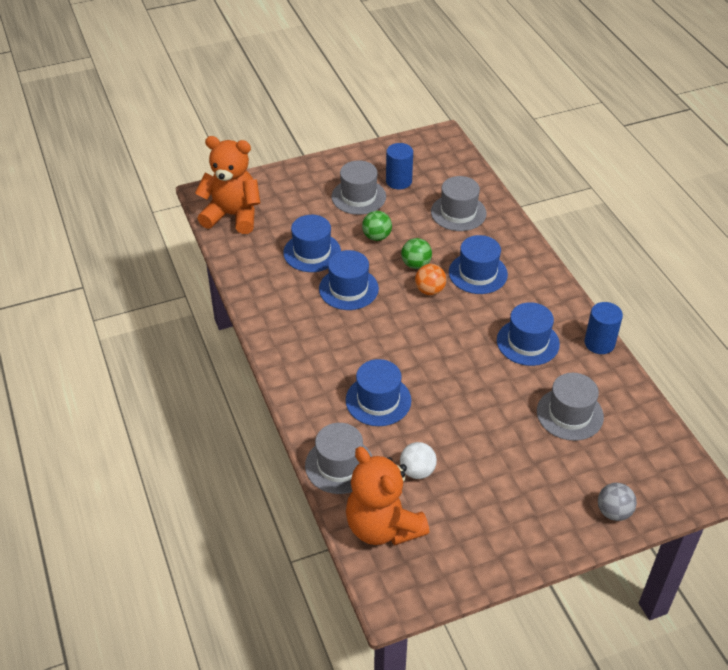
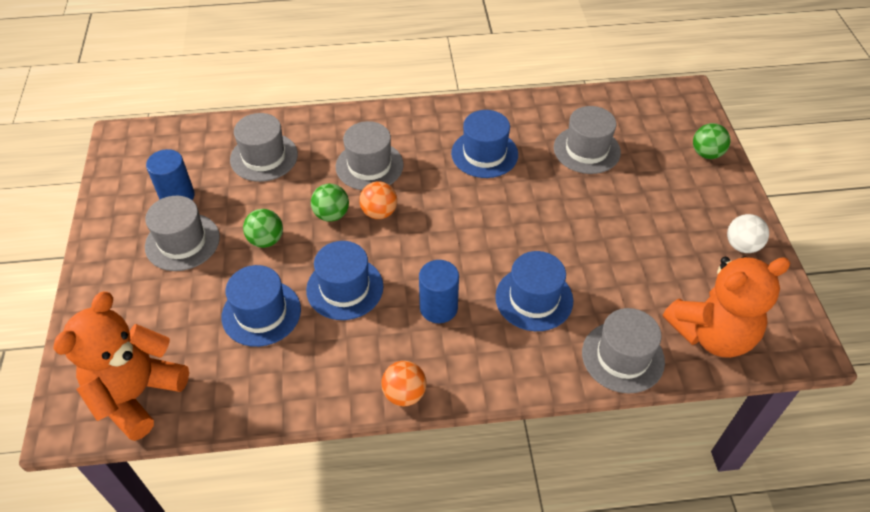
camera: 75 degrees left, 5 degrees up
white ball [400,442,437,479] -> white ball moved to [727,214,769,253]
blue hat [449,235,508,294] -> grey hat [336,121,404,190]
blue cylinder [584,302,623,354] -> blue cylinder moved to [419,260,459,323]
grey ball [598,483,637,521] -> green ball [693,123,731,159]
none -> orange ball [381,361,427,406]

